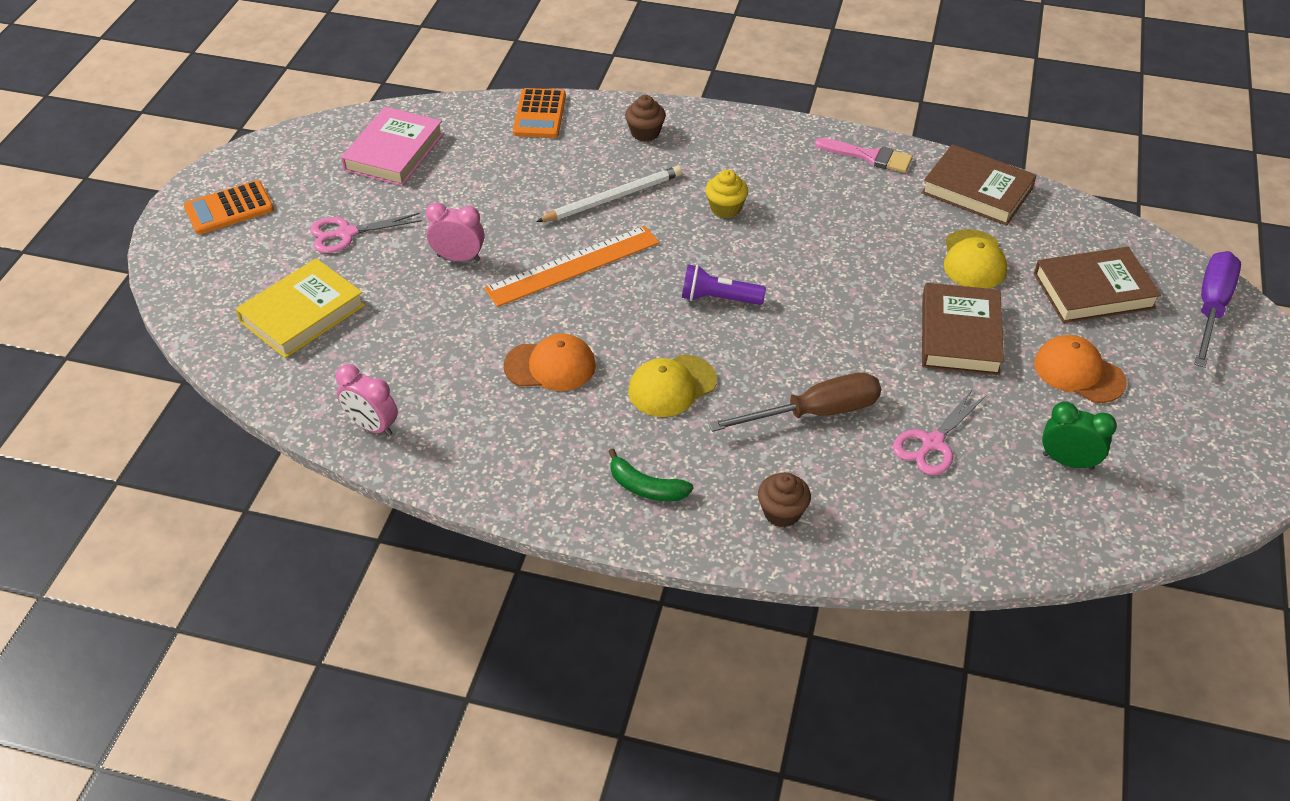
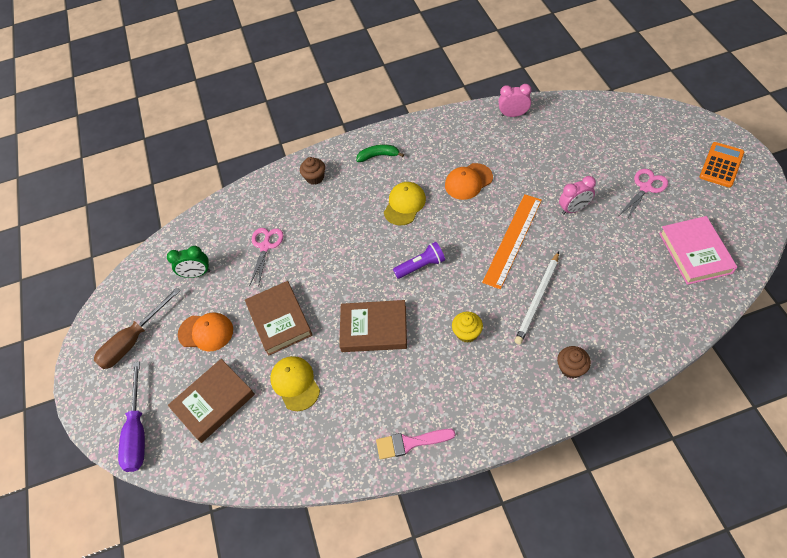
camera: 155 degrees right, 10 degrees up
yellow book [236,258,365,358] -> none
orange calculator [513,88,566,138] -> none
brown screwdriver [709,372,881,432] -> brown screwdriver moved to [94,287,180,369]
brown book [922,144,1037,225] -> brown book moved to [339,300,407,352]

